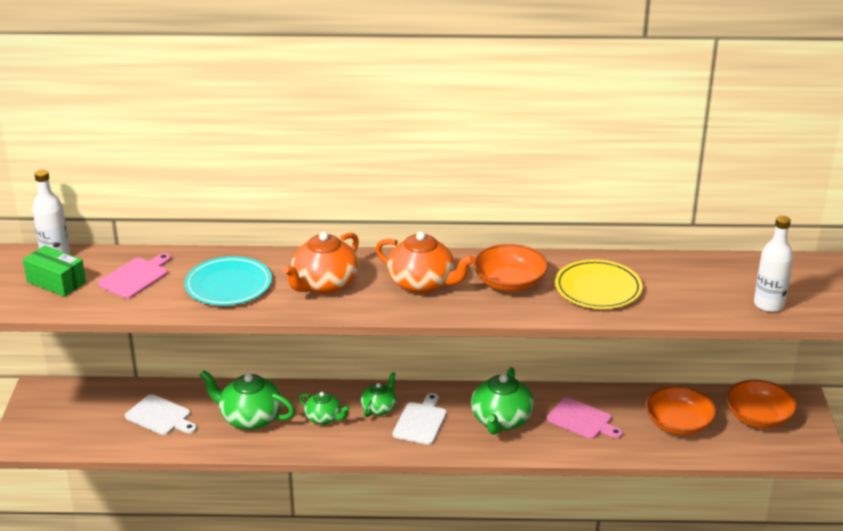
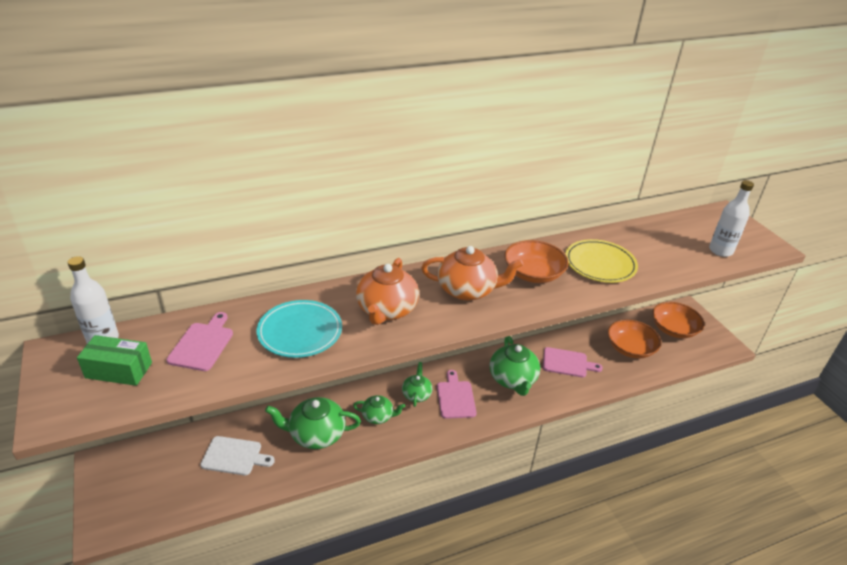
camera: 25 degrees left, 5 degrees up
white cutting board [393,393,447,445] -> pink cutting board [437,370,477,419]

